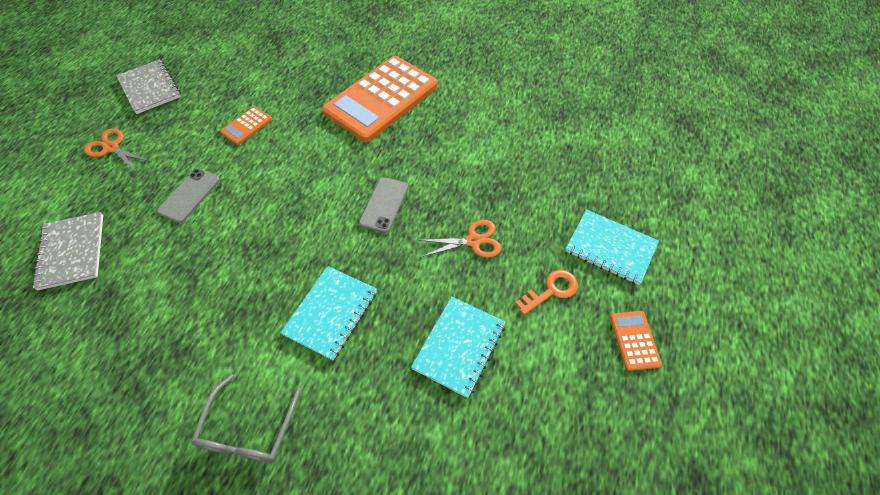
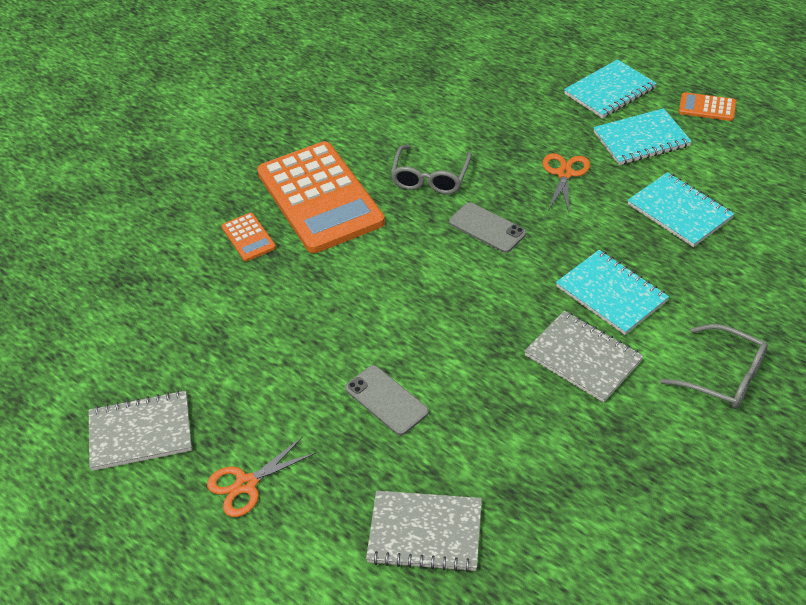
camera: 65 degrees left, 10 degrees down
orange calculator [220,106,272,145] -> orange calculator moved to [222,213,276,261]
orange key [515,270,578,315] -> turquoise notebook [593,108,692,165]
none -> grey glasses [390,145,472,194]
none -> grey notebook [524,311,644,403]

